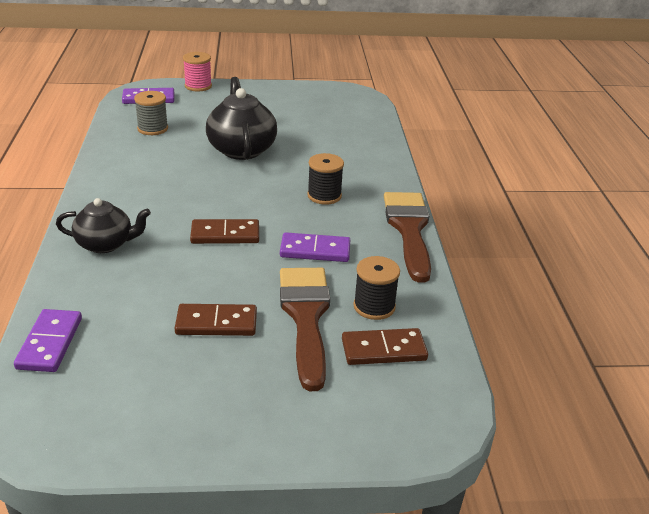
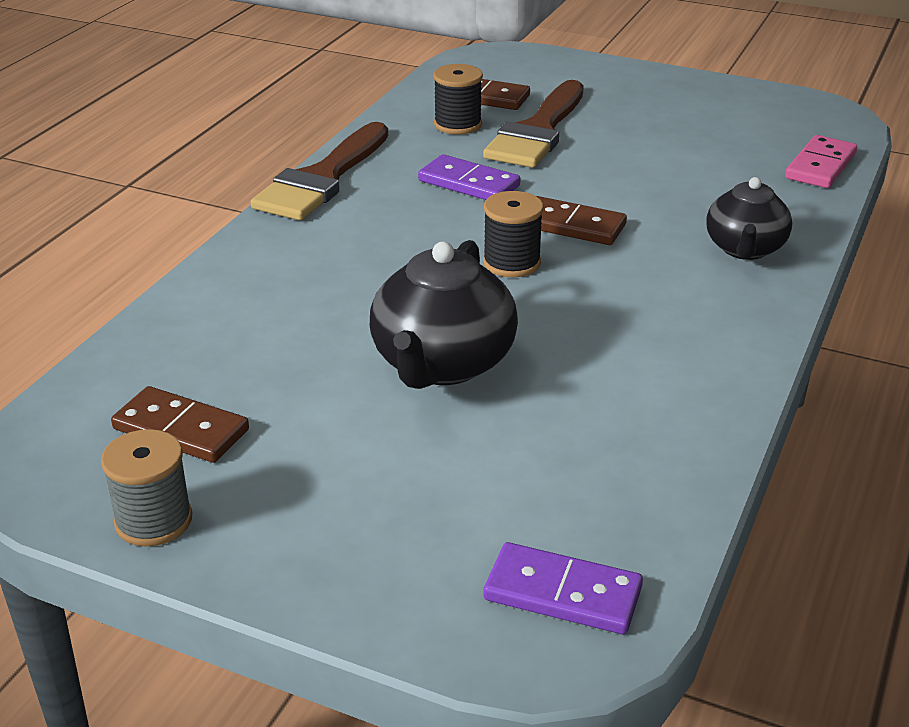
camera: 150 degrees left, 0 degrees up
purple domino [14,309,82,372] -> pink domino [785,135,857,188]
black teapot [56,198,151,253] -> black teapot turned 105 degrees counterclockwise [706,177,792,260]
grey spool [134,91,168,135] -> grey spool moved to [101,429,192,547]
brown domino [175,304,257,336] -> brown domino moved to [111,386,249,463]
pink spool [183,52,212,91] -> none
black spool [307,153,344,205] -> black spool moved to [483,191,543,277]

